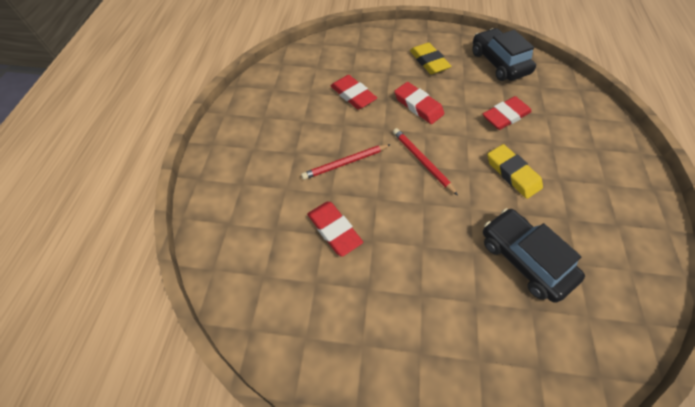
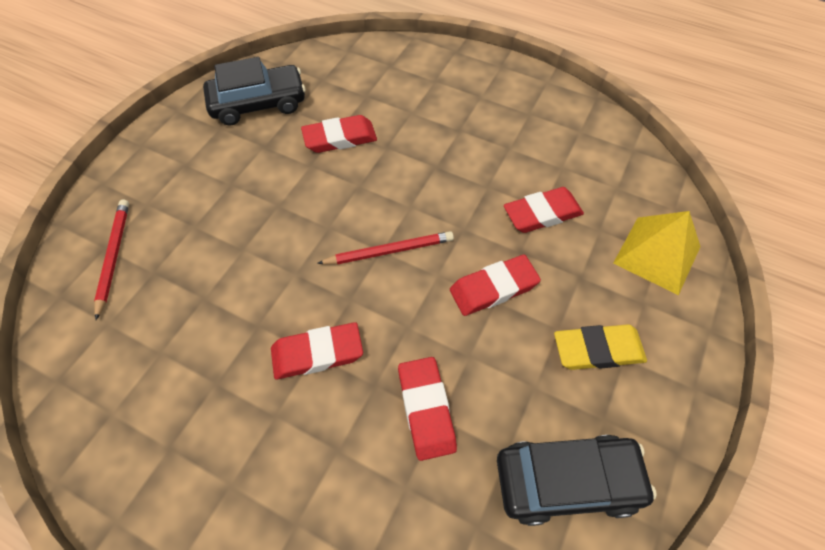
camera: 110 degrees right, 0 degrees up
red pencil [301,144,391,180] -> red pencil moved to [94,199,129,320]
black car [483,208,585,302] -> black car moved to [203,57,306,125]
yellow eraser [488,144,543,199] -> red eraser [271,322,363,380]
none -> yellow pyramid [613,211,701,295]

